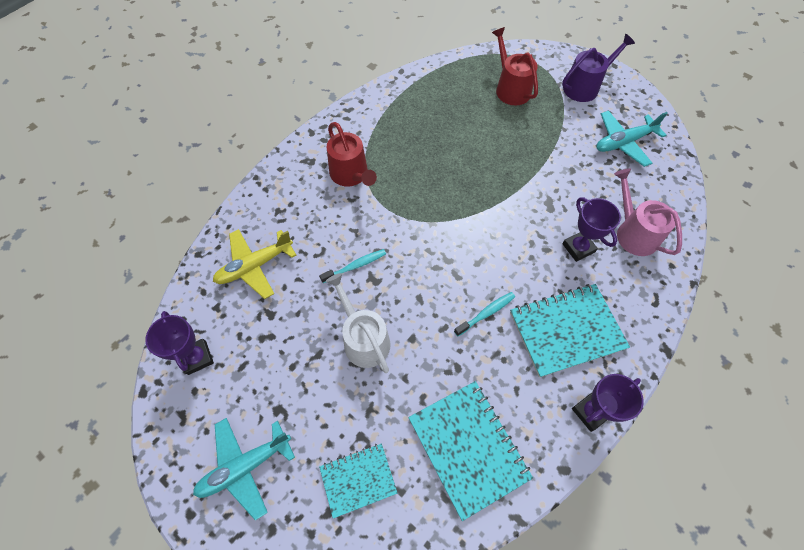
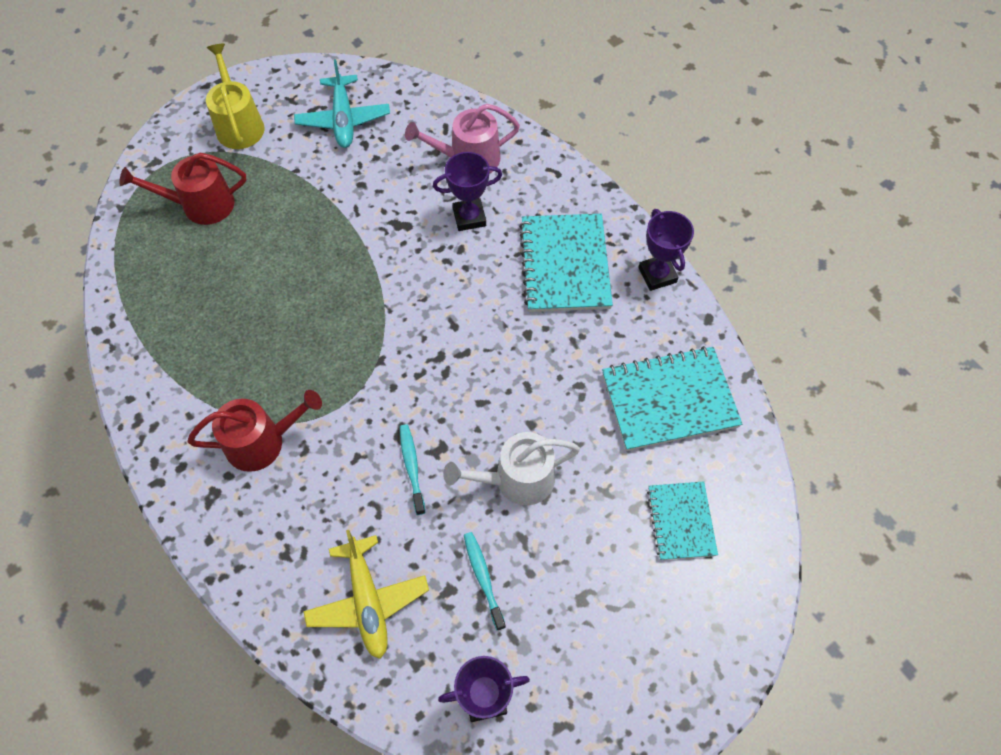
camera: 75 degrees left, 0 degrees up
turquoise plane [193,418,295,520] -> none
turquoise toothbrush [454,292,515,336] -> turquoise toothbrush moved to [464,532,506,631]
purple watering can [562,34,635,102] -> yellow watering can [206,44,265,149]

